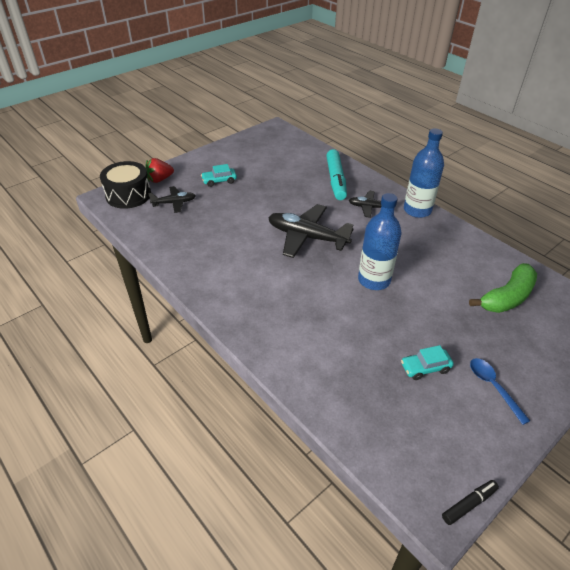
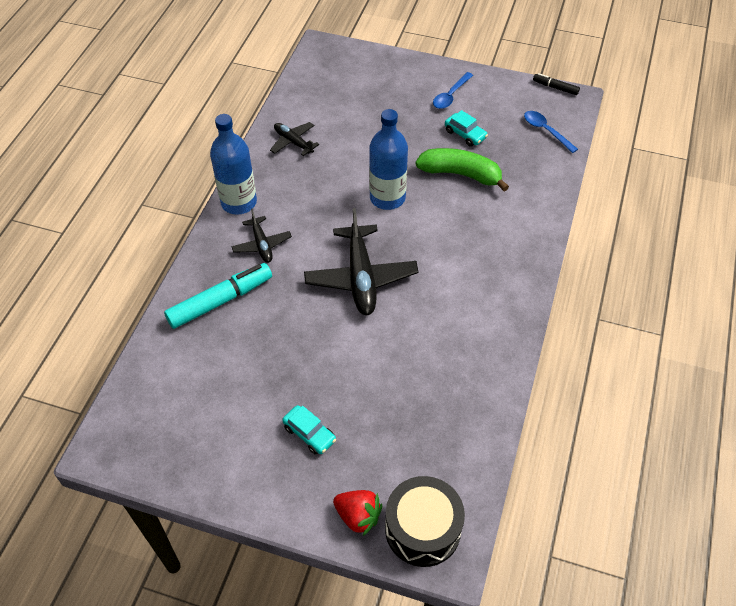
camera: 120 degrees left, 10 degrees up
black plane [148,186,196,213] -> black plane moved to [270,122,319,156]
green banana [469,263,537,313] -> green banana moved to [415,148,509,192]
none -> blue spoon [524,111,578,153]

